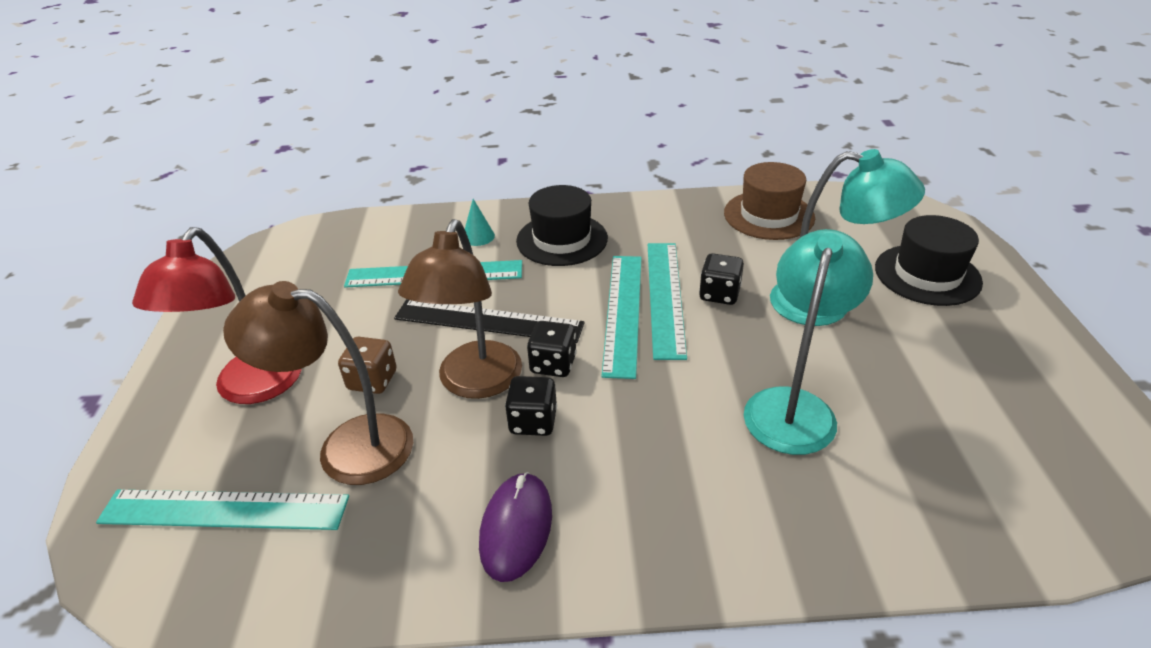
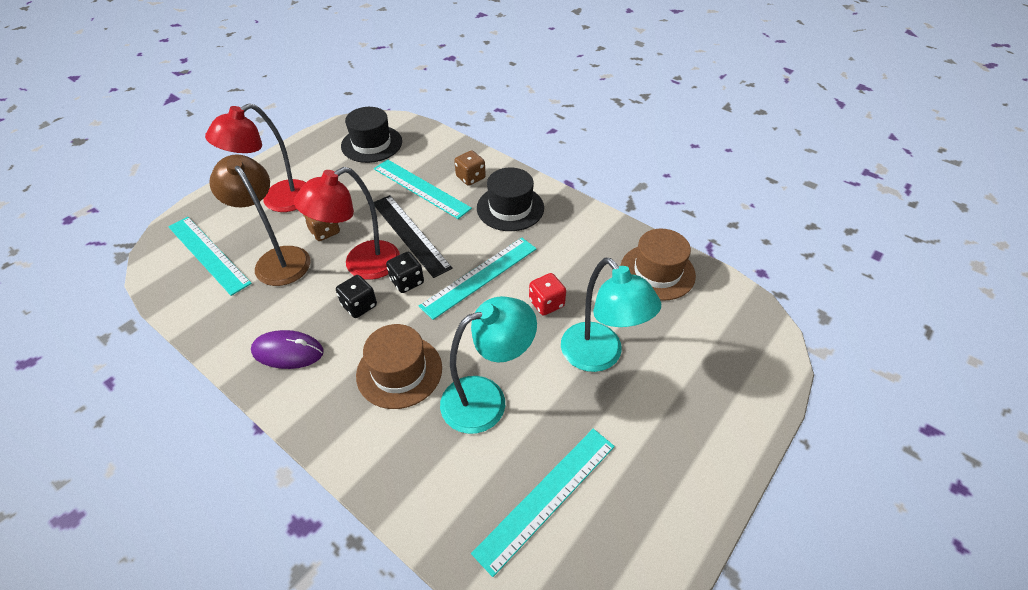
camera: 40 degrees right, 10 degrees up
brown lamp [398,219,522,399] -> red lamp [294,167,400,280]
turquoise cone [465,199,495,246] -> brown dice [454,151,486,186]
purple mouse [479,472,552,582] -> purple mouse turned 45 degrees clockwise [251,330,324,369]
turquoise ruler [648,243,687,360] -> turquoise ruler moved to [471,429,615,577]
black dice [699,253,744,305] -> red dice [529,273,566,316]
black hat [875,215,983,306] -> black hat moved to [341,107,402,163]
none -> brown hat [356,324,442,409]

